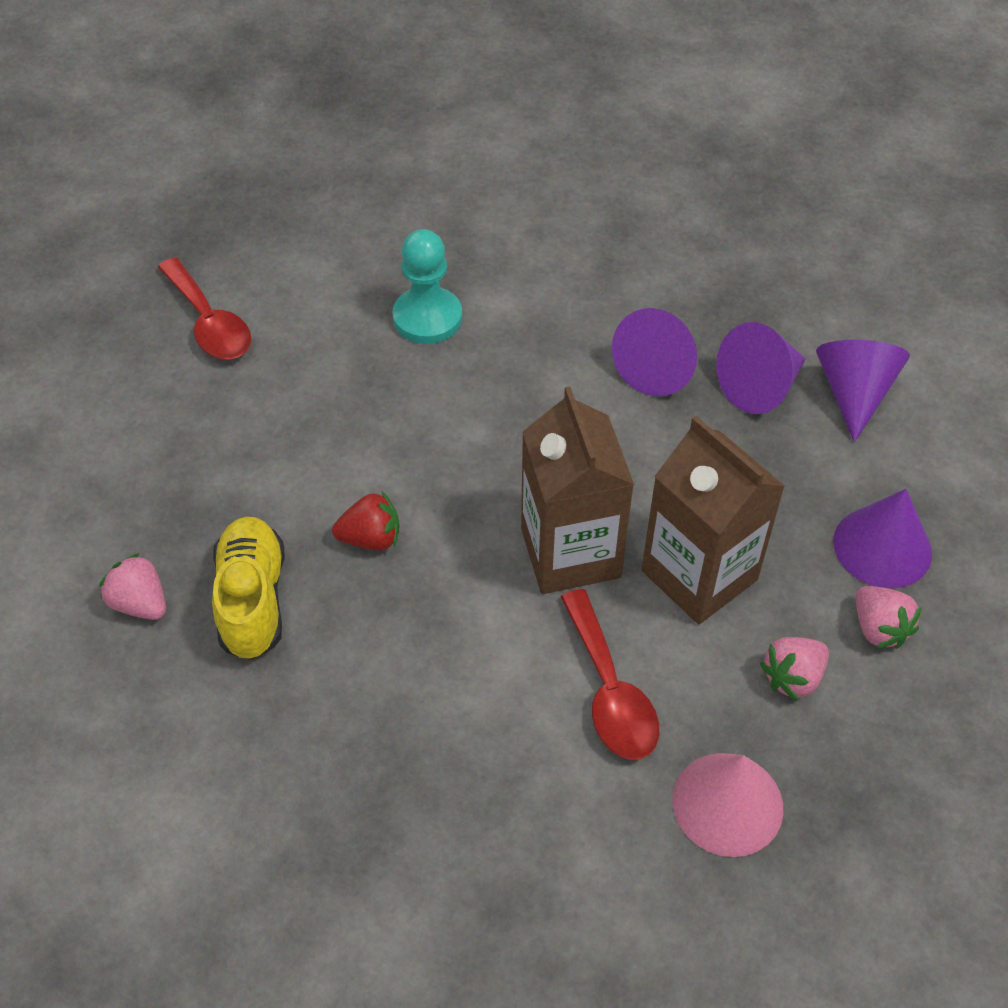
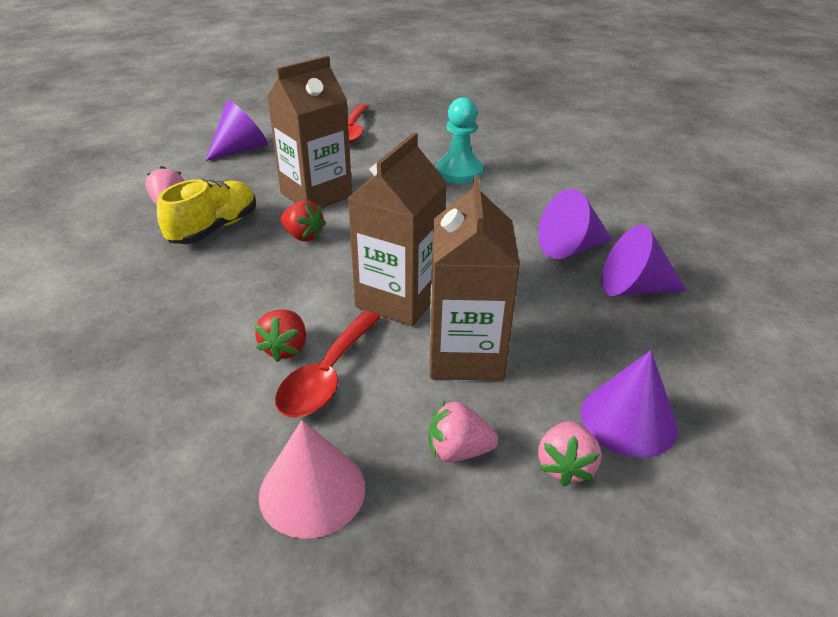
camera: 40 degrees right, 15 degrees down
purple cone [816,340,910,442] -> purple cone moved to [206,100,268,161]
none -> red strawberry [255,310,306,362]
none -> brown carton [267,56,352,208]

